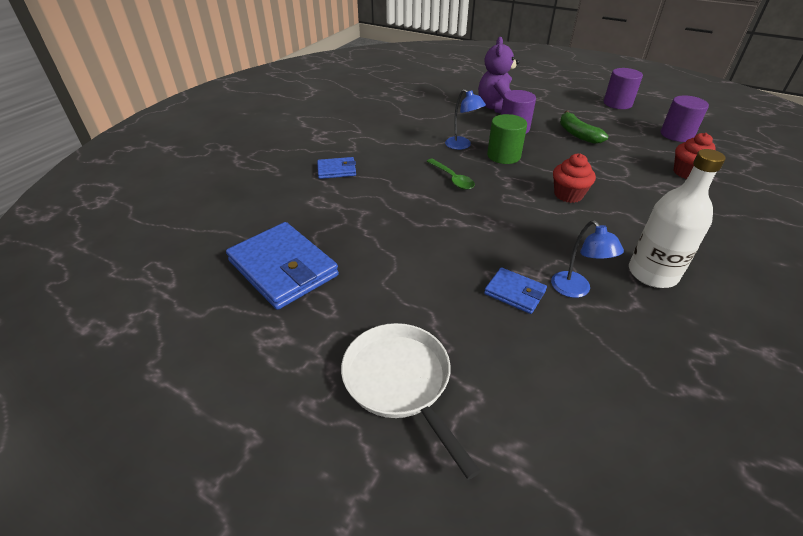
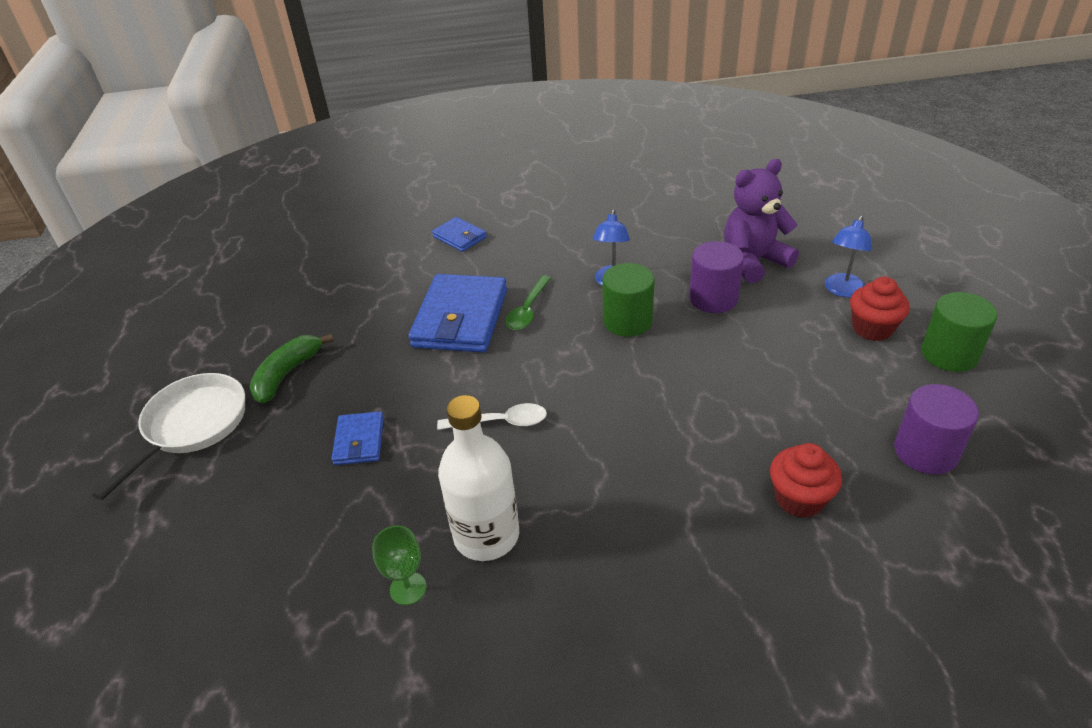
camera: 55 degrees right, 0 degrees up
blue wallet [226,222,339,310] -> blue wallet moved to [408,274,507,353]
blue lamp [551,220,624,298] -> blue lamp moved to [825,215,872,297]
red cupcake [553,153,596,203] -> red cupcake moved to [850,277,910,341]
green banana [560,111,608,144] -> green banana moved to [249,334,334,404]
purple cylinder [604,68,643,109] -> green cylinder [921,292,998,372]
none -> green goblet [372,525,426,605]
none -> white spoon [437,403,547,430]

